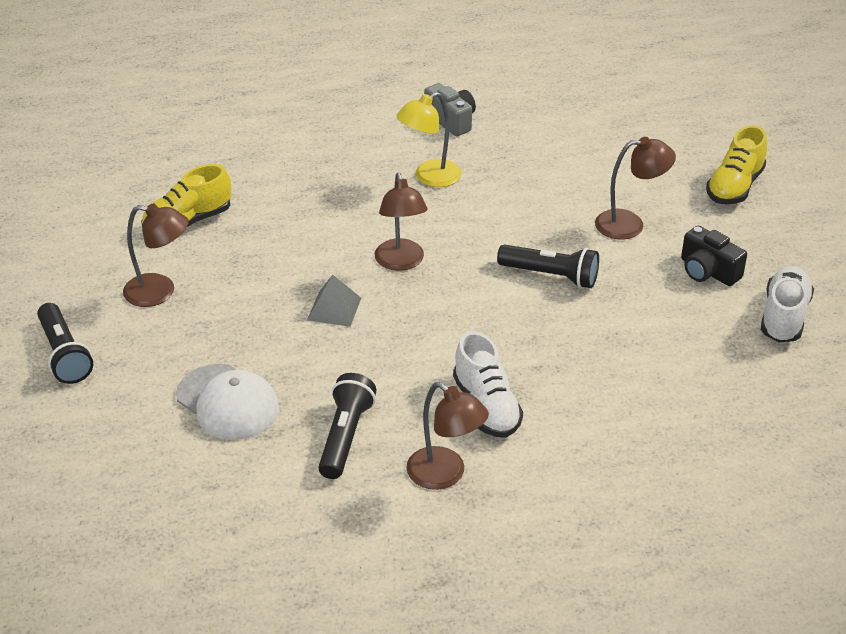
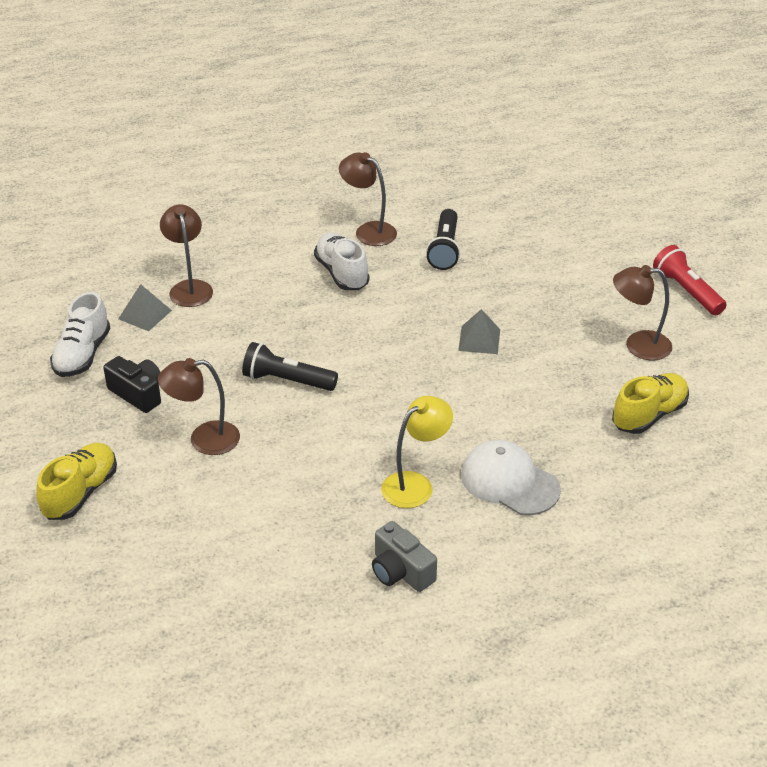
camera: 175 degrees right, 0 degrees up
black flashlight [37,303,93,384] -> red flashlight [653,245,727,316]
white cap [176,364,279,440] -> white cap moved to [461,440,561,516]
brown lamp [375,172,428,271] -> brown lamp moved to [160,204,213,307]
none -> grey pyramid [118,284,172,331]

